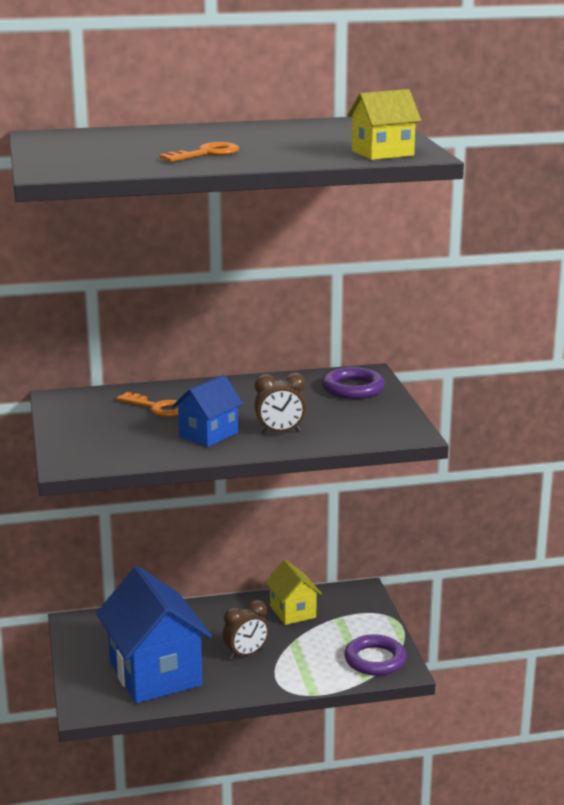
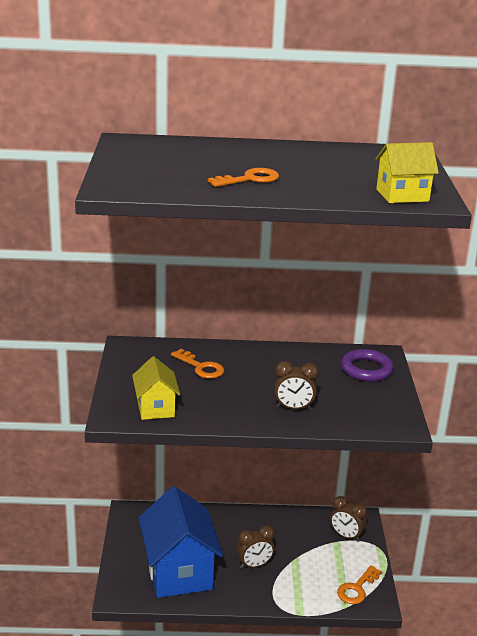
camera: 10 degrees right, 5 degrees up
blue house [172,375,244,447] -> none
yellow house [265,559,322,625] -> yellow house moved to [132,356,180,420]
purple ring [345,634,407,676] -> orange key [337,565,382,604]
none -> brown clock [330,496,367,542]

